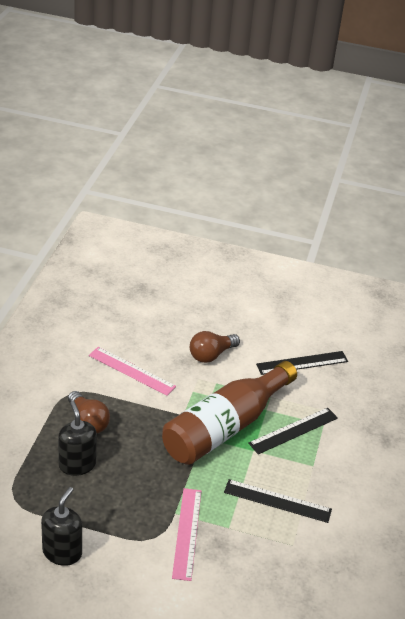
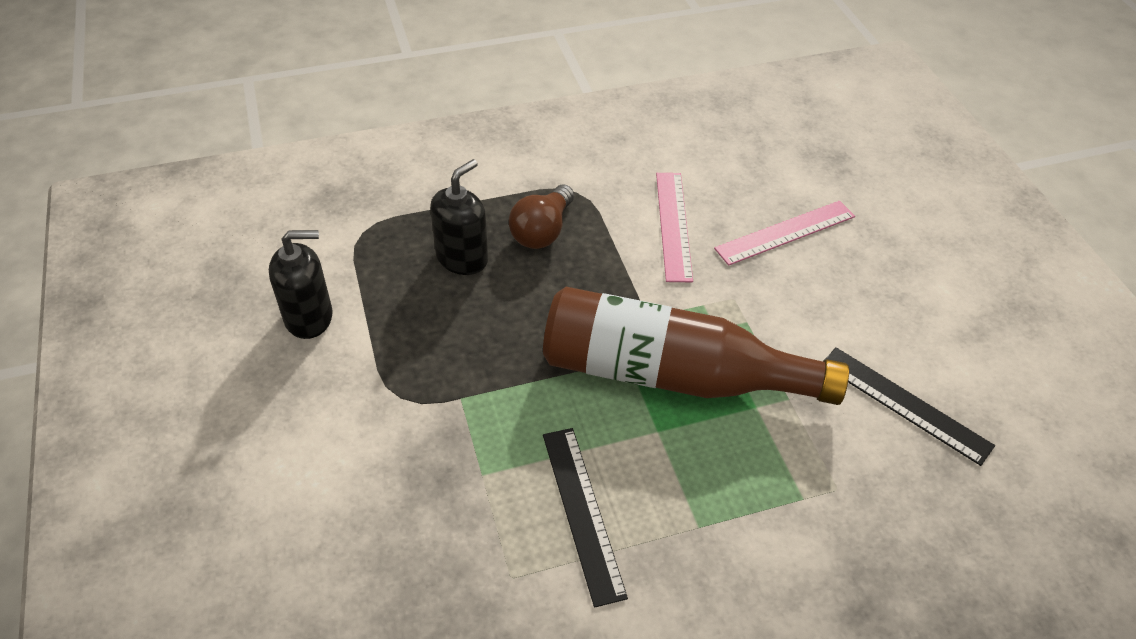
camera: 60 degrees right, 10 degrees up
pink ruler [172,488,201,581] -> pink ruler moved to [714,201,855,266]
brown light bulb [190,331,240,363] -> none
black ruler [248,408,338,454] -> none

